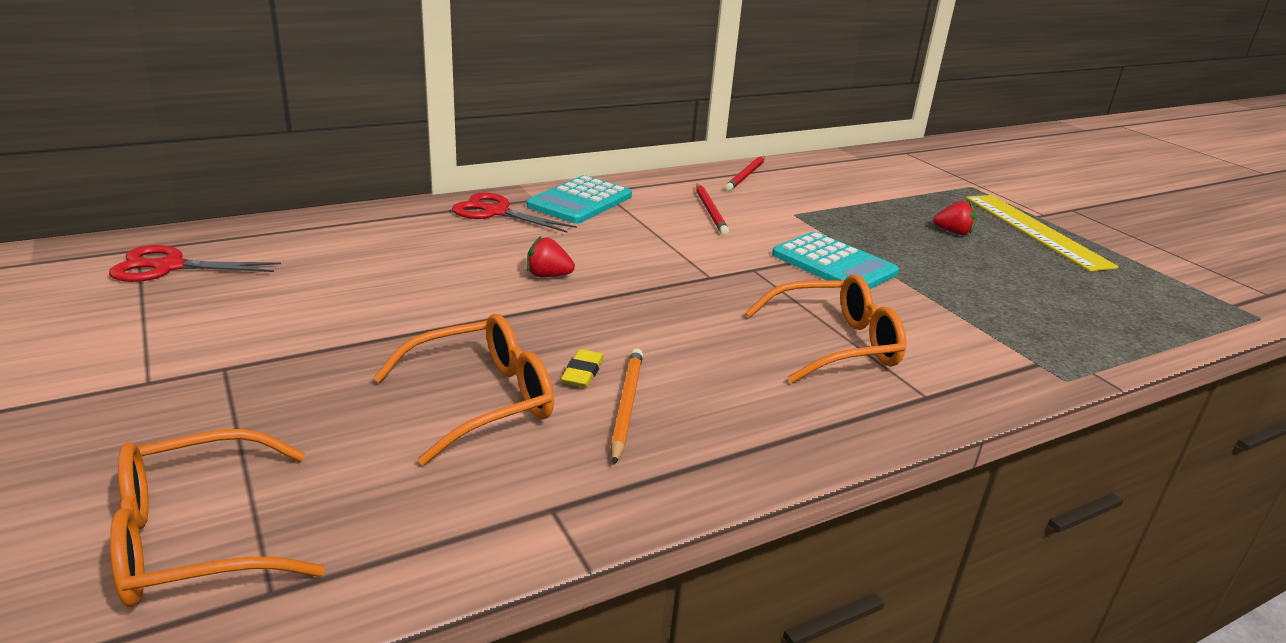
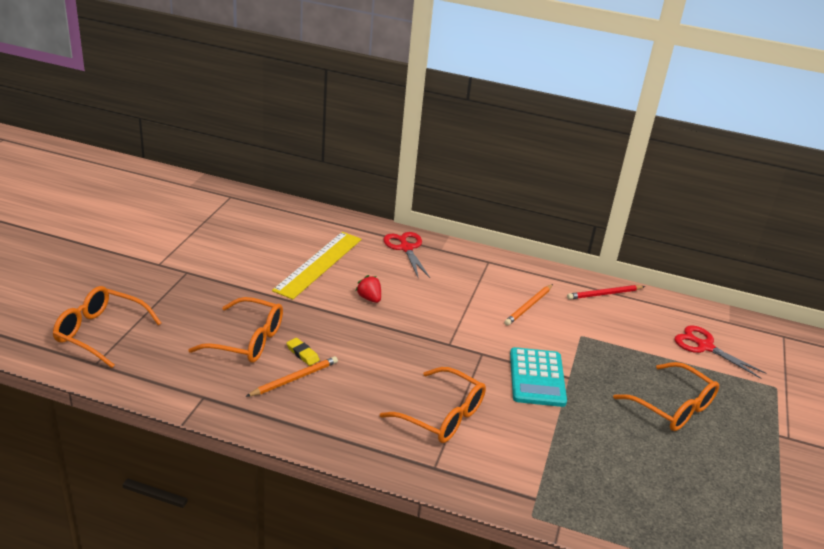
camera: 45 degrees right, 5 degrees up
red scissors [109,245,281,282] -> red scissors moved to [674,325,767,379]
turquoise calculator [527,175,632,224] -> none
yellow eraser [561,349,604,388] -> yellow eraser turned 75 degrees clockwise [287,338,320,366]
red pencil [696,184,729,235] -> orange pencil [504,284,553,326]
red strawberry [933,201,977,235] -> orange glasses [613,362,719,431]
yellow ruler [966,195,1118,271] -> yellow ruler moved to [272,232,362,300]

